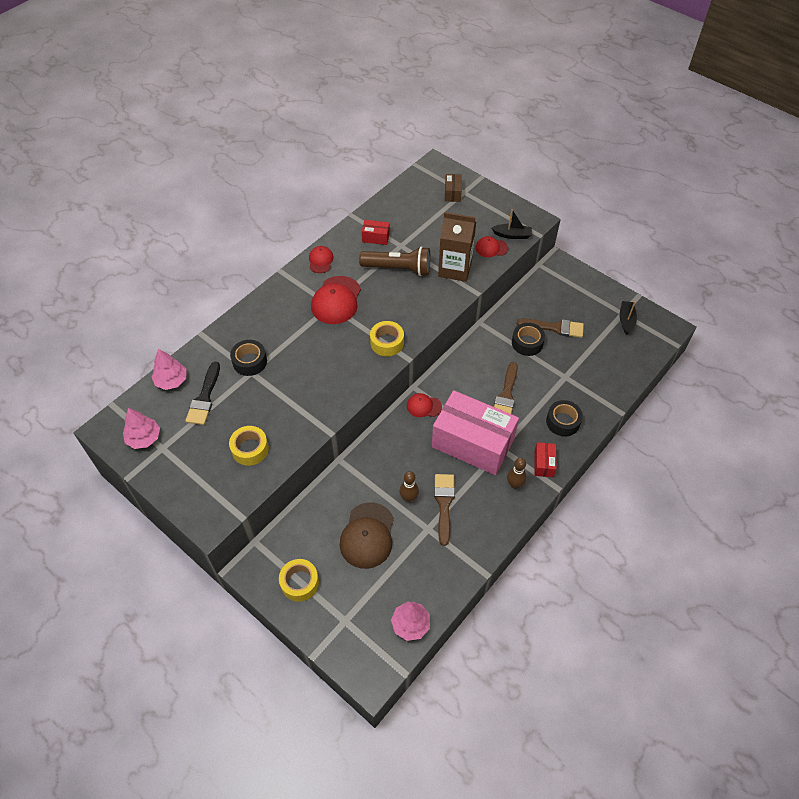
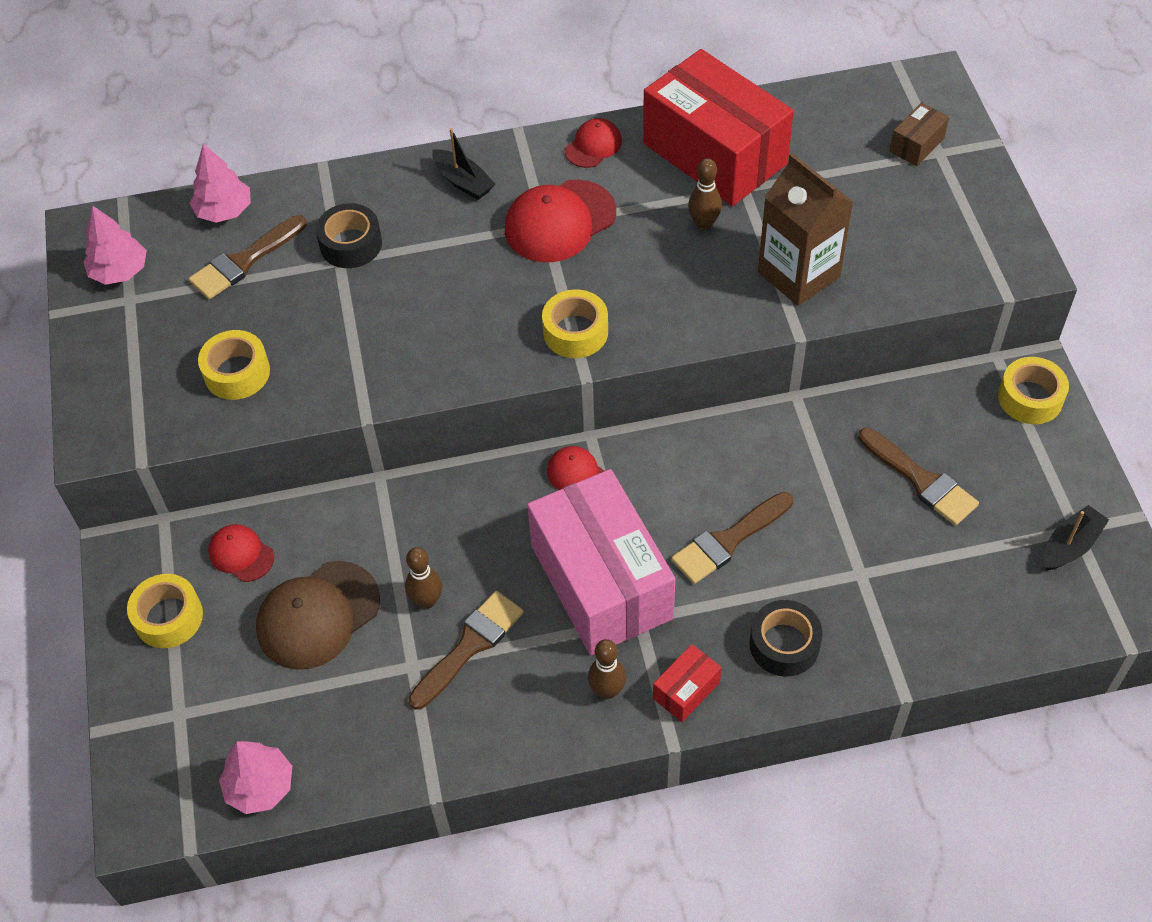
camera: 40 degrees right, 0 degrees up
black brush [185,362,220,425] -> brown brush [189,215,307,300]
brown flashlight [359,246,430,276] -> brown bowling pin [688,158,722,230]
red box [362,220,390,245] -> red box [643,49,794,206], size x2.47
red cap [475,236,508,257] -> red cap moved to [208,524,274,582]
black boat [492,209,532,239] -> black boat moved to [432,128,496,200]
black tape [512,323,545,356] -> none
none -> yellow tape [998,357,1069,424]

